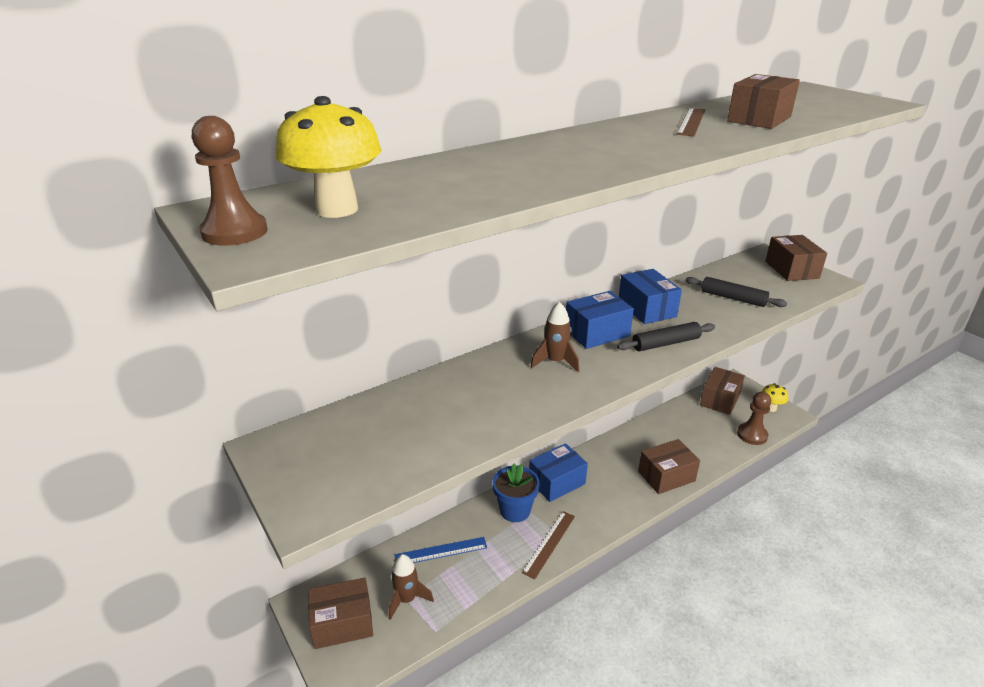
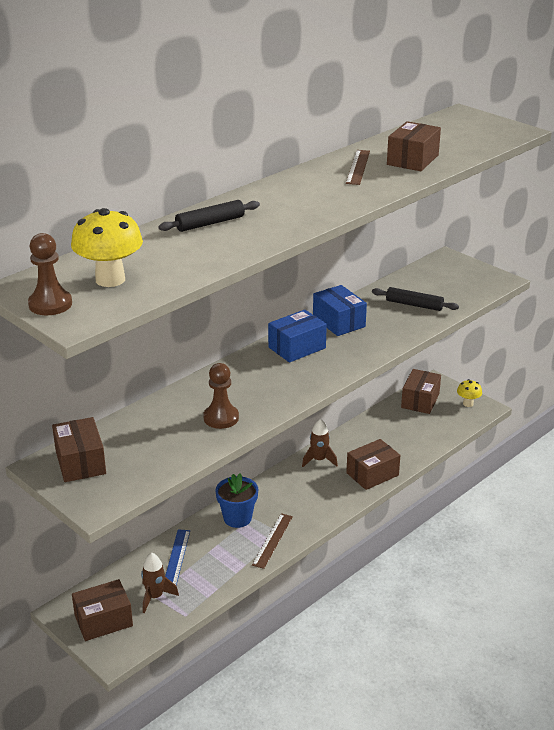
camera: 10 degrees left, 0 degrees up
blue ruler [394,537,487,563] -> blue ruler turned 60 degrees counterclockwise [165,529,190,585]
blue box [529,443,588,502] -> none
brown rocket [531,302,579,372] -> brown rocket moved to [302,419,338,467]
black rolling pin [617,322,715,351] -> black rolling pin moved to [158,200,260,232]
brown pawn [737,392,771,445] -> brown pawn moved to [203,363,239,429]
brown box [765,235,827,281] -> brown box moved to [52,417,106,482]

